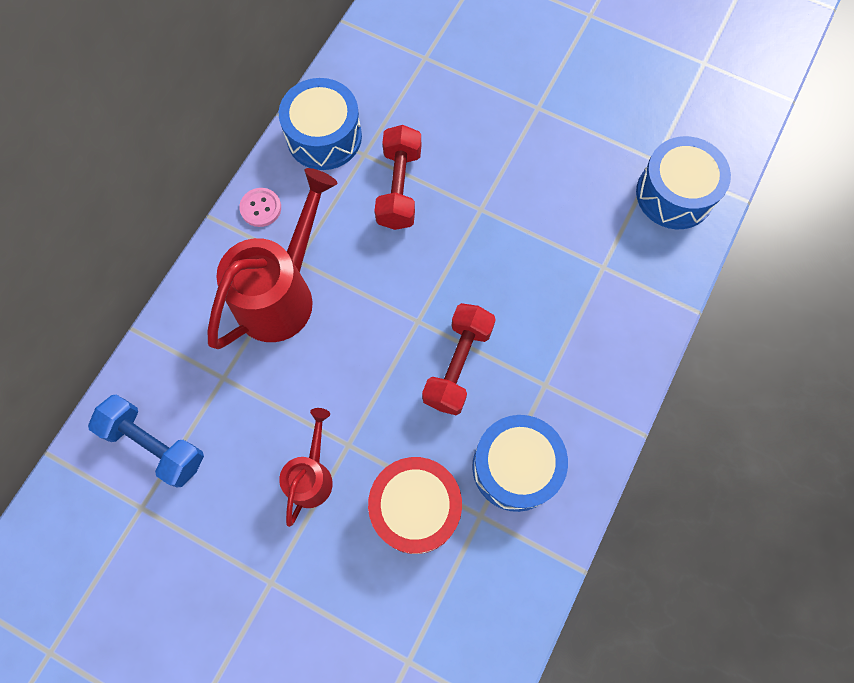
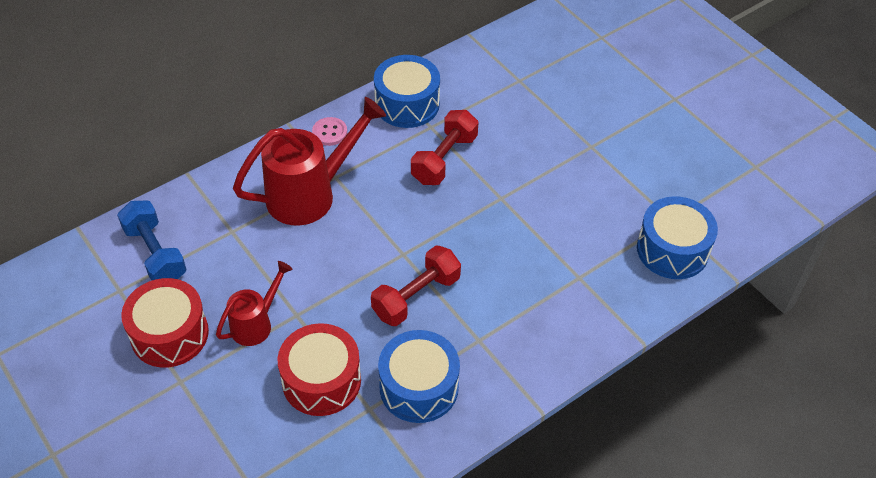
camera: 25 degrees right, 20 degrees down
none -> red drum [121,278,209,367]

